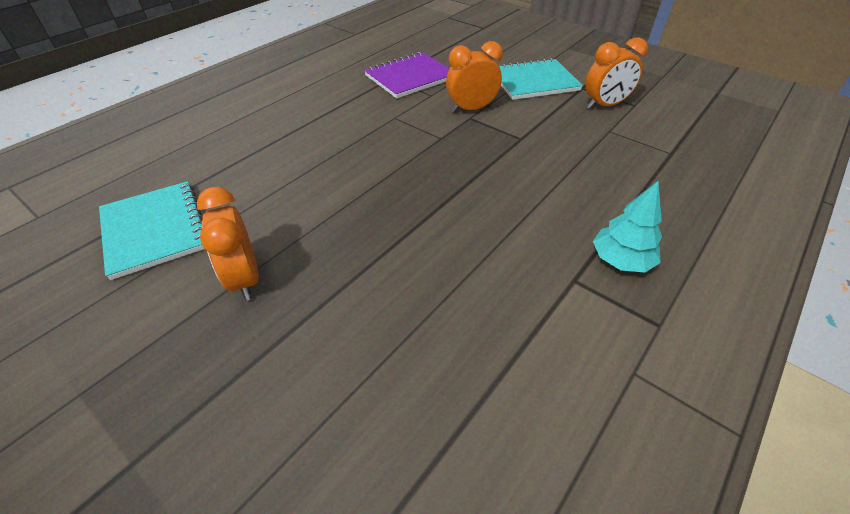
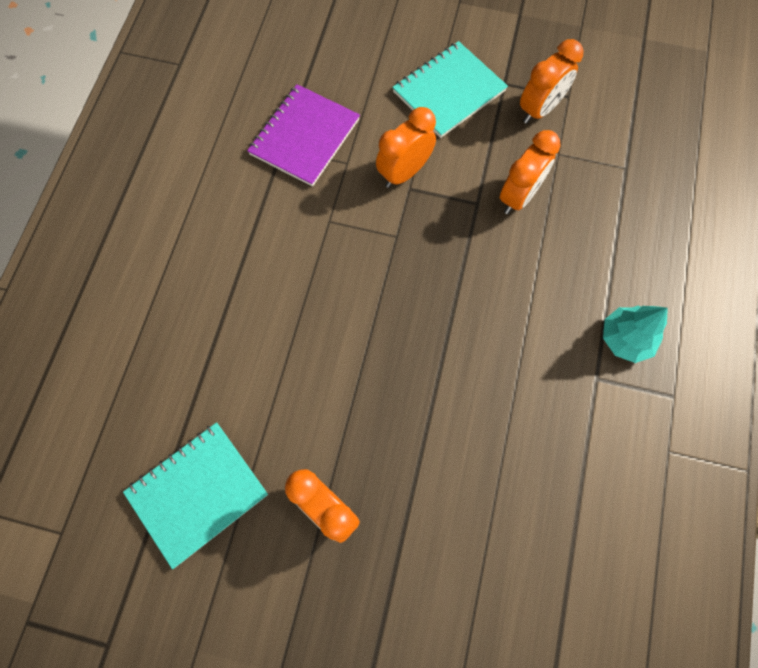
camera: 25 degrees left, 25 degrees up
turquoise notebook [99,181,204,280] -> turquoise notebook turned 75 degrees counterclockwise [123,422,268,569]
none -> orange clock [500,130,561,214]

